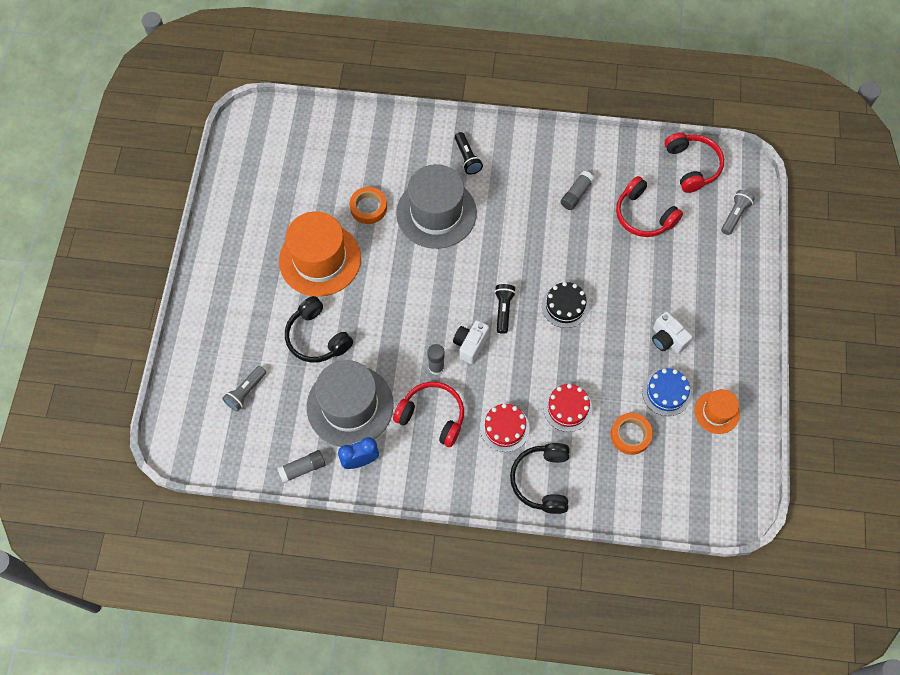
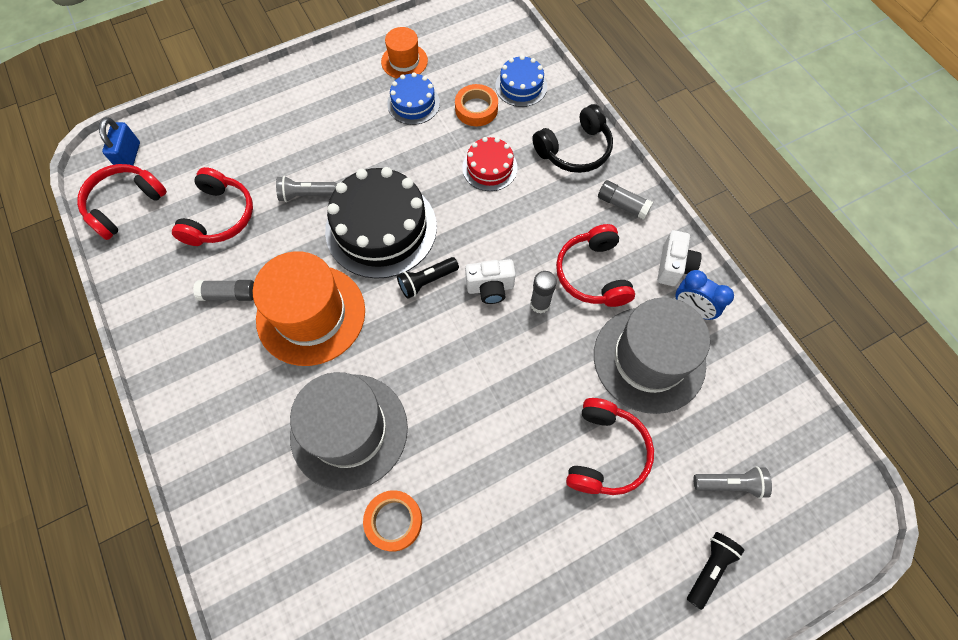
camera: 125 degrees left, 0 degrees up
grey glue stick [277,450,326,483] -> grey glue stick moved to [598,180,653,220]
orange hat [279,211,361,297] -> orange hat moved to [253,251,365,366]
black headphones [285,296,353,363] -> red headphones [566,398,654,495]
black flashlight [455,132,483,175] -> black flashlight moved to [687,532,744,610]
red cake [480,404,530,452] -> none
black cake [542,282,589,328] -> black cake [325,167,437,279], size x1.92
white camera [652,311,692,353] -> white camera moved to [657,230,702,286]
grey flashlight [721,190,755,235] -> grey flashlight moved to [276,176,337,202]
none -> blue padlock [99,117,140,166]
none -> blue cake [495,55,547,107]

